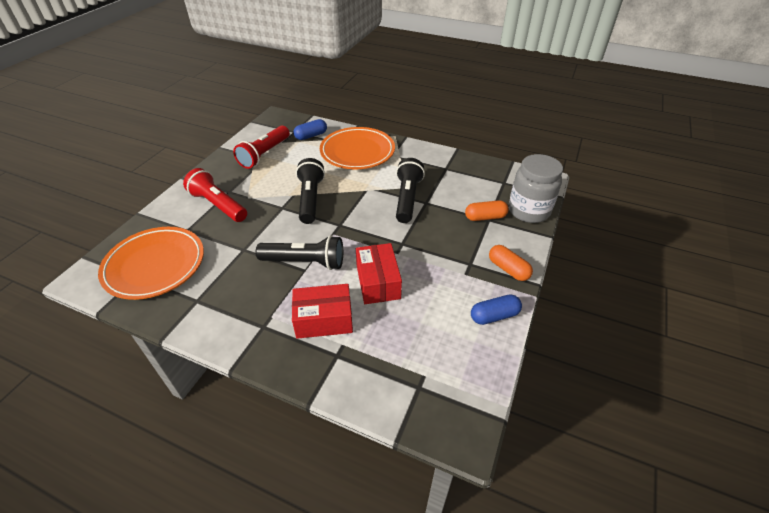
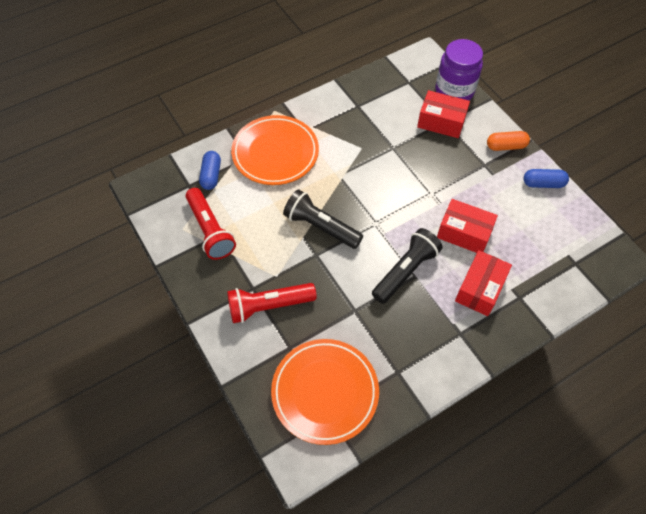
camera: 55 degrees left, 15 degrees up
black flashlight [396,158,425,223] -> none
orange capsule [465,200,509,221] -> red box [417,90,470,138]
blue capsule [471,294,522,325] -> blue capsule turned 75 degrees clockwise [523,169,569,188]
grey jar [509,154,563,223] -> purple jar [435,39,483,100]

